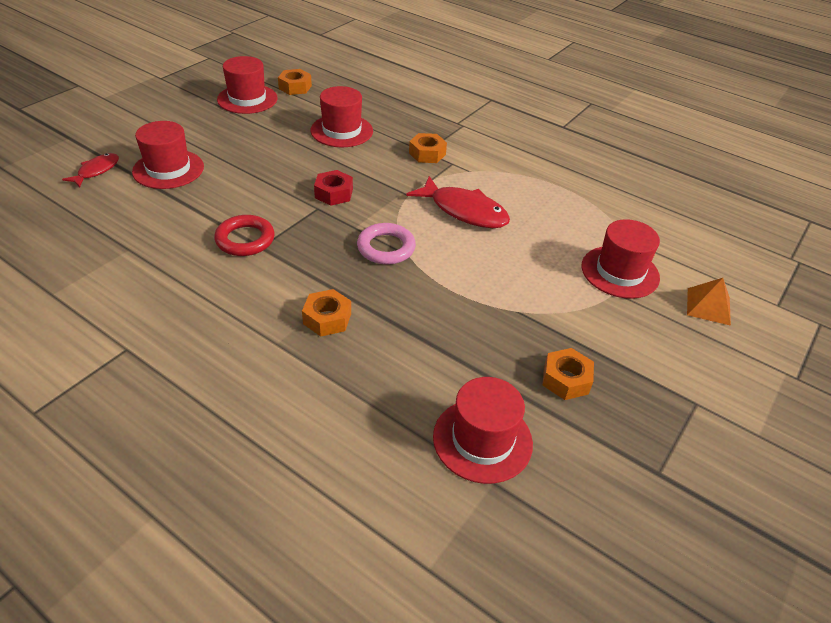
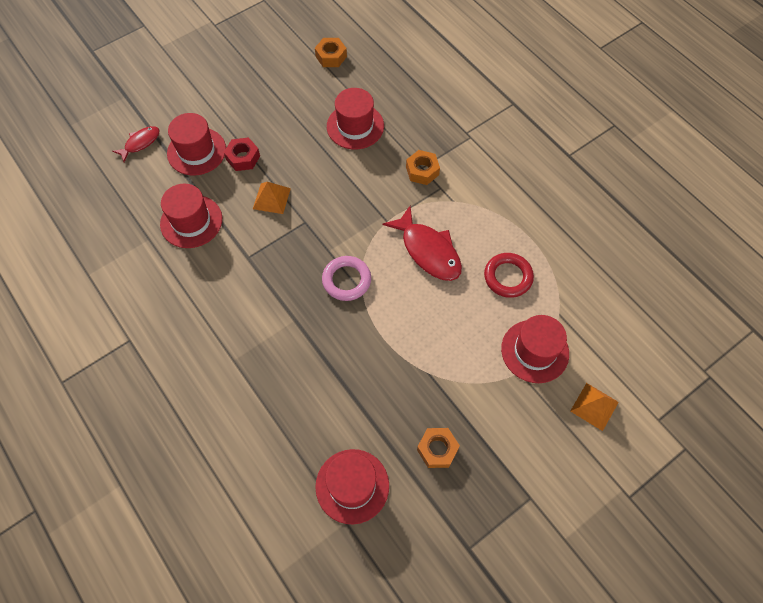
camera: 20 degrees right, 20 degrees up
red ring [214,215,275,256] -> red ring moved to [484,253,534,298]
red hat [217,56,277,114] -> red hat moved to [160,184,222,248]
orange nut [302,289,351,337] -> none
red nut [314,170,353,206] -> red nut moved to [224,137,260,171]
none -> orange pyramid [253,182,291,214]

